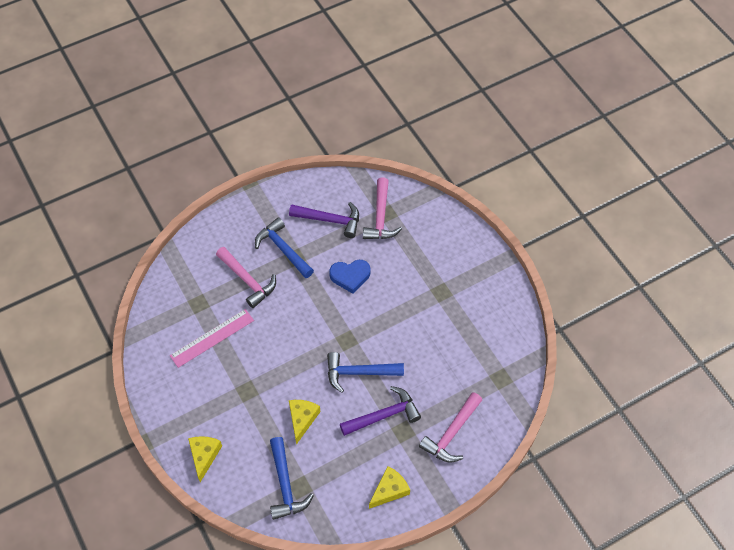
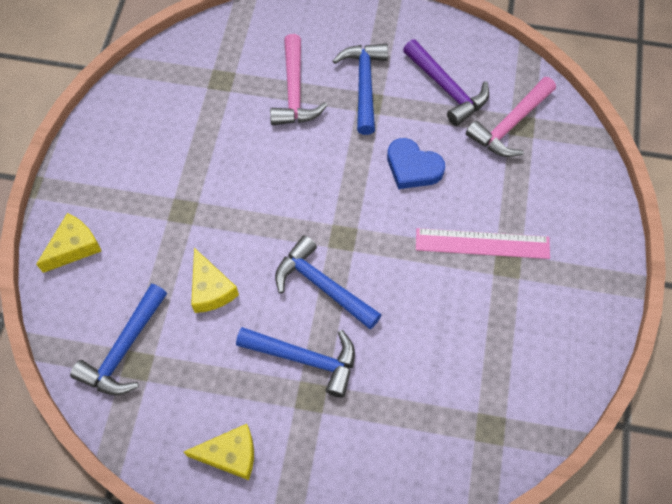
camera: 40 degrees right, 5 degrees up
pink ruler [170,309,254,368] -> pink ruler moved to [416,228,550,259]
yellow cheese [289,400,321,445] -> yellow cheese turned 105 degrees clockwise [191,248,239,313]
purple hammer [340,386,421,436] -> blue hammer [236,327,355,398]
pink hammer [419,392,482,463] -> none

